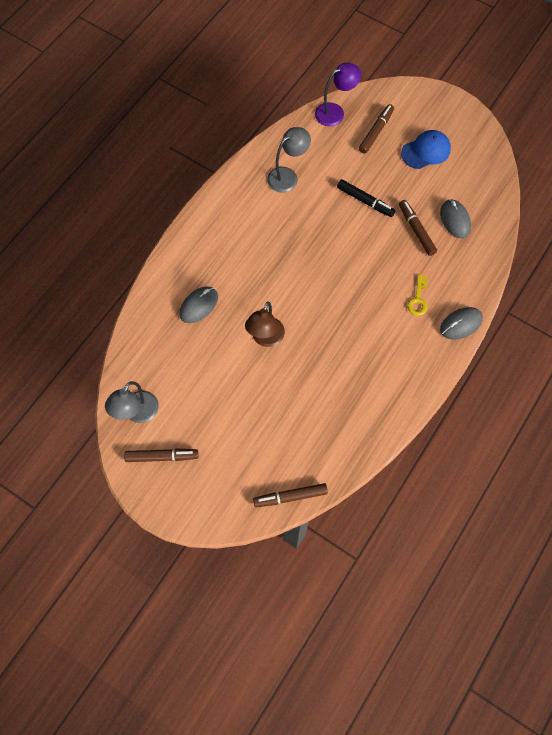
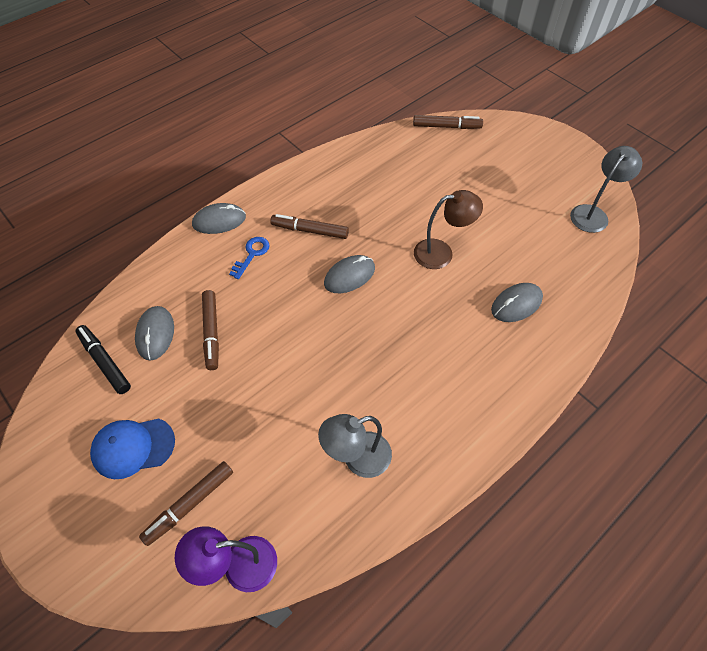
camera: 165 degrees left, 10 degrees down
brown marker [124,448,198,462] -> brown marker moved to [270,214,349,239]
brown lamp [245,302,285,347] -> brown lamp turned 45 degrees clockwise [414,190,483,269]
black marker [337,179,395,217] -> black marker moved to [75,325,131,394]
yellow key [407,274,428,316] -> blue key [229,237,270,279]
none -> grey mouse [324,255,375,293]

